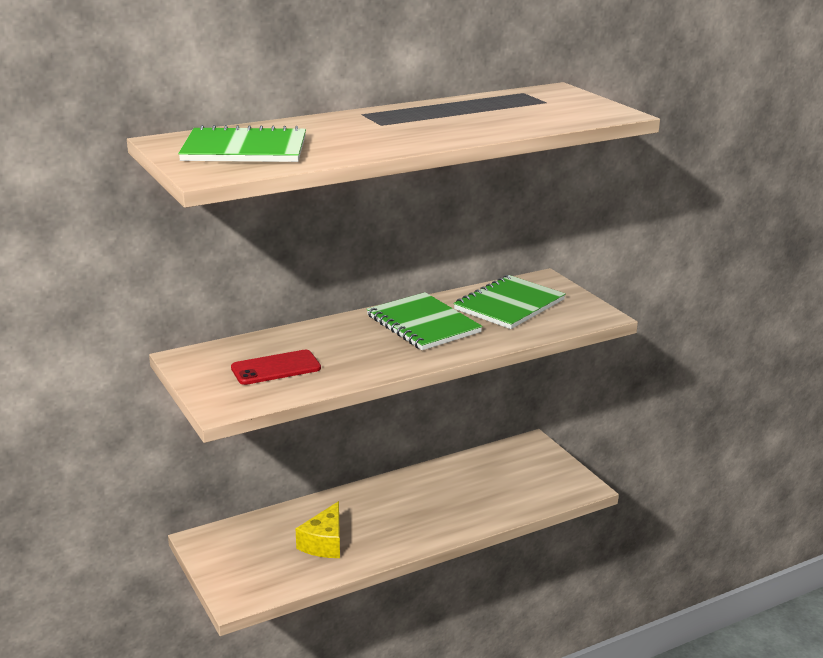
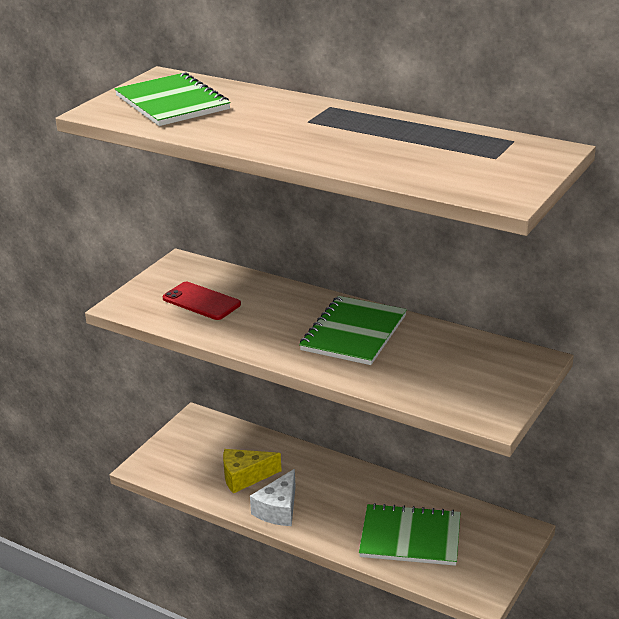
camera: 60 degrees right, 5 degrees up
green notebook [454,275,566,329] -> green notebook moved to [359,503,461,566]
none -> white cheese [250,469,296,526]

